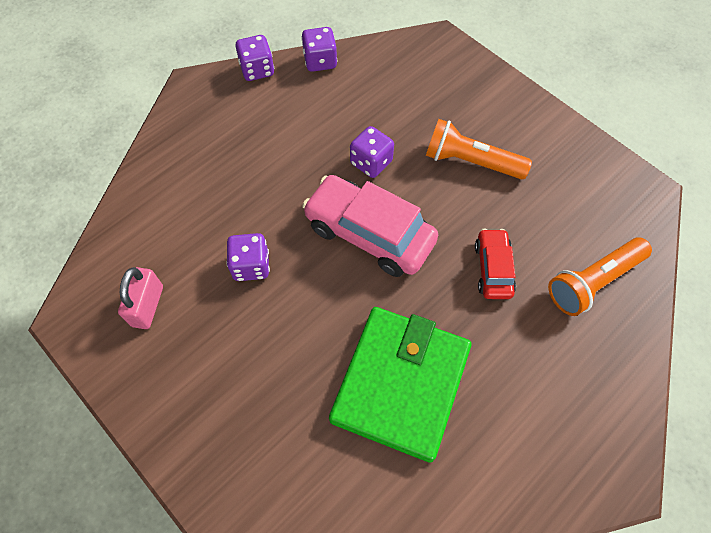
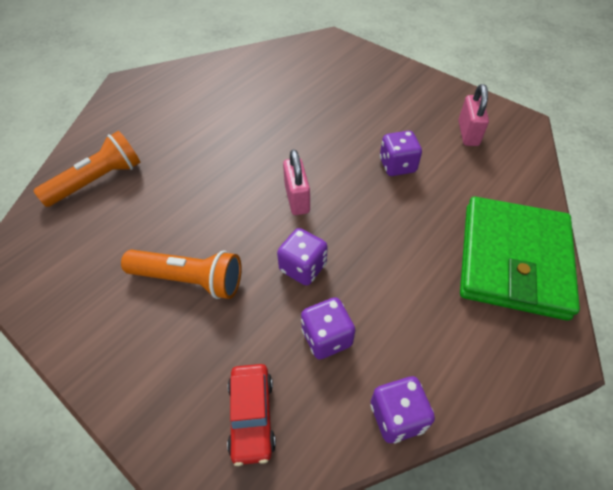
camera: 175 degrees right, 10 degrees down
purple dice [235,35,274,81] -> purple dice moved to [301,297,355,360]
pink car [302,175,438,277] -> pink padlock [283,149,310,215]
green wallet [329,307,471,463] -> green wallet moved to [460,197,580,321]
red car [475,229,516,299] -> red car moved to [227,364,276,466]

